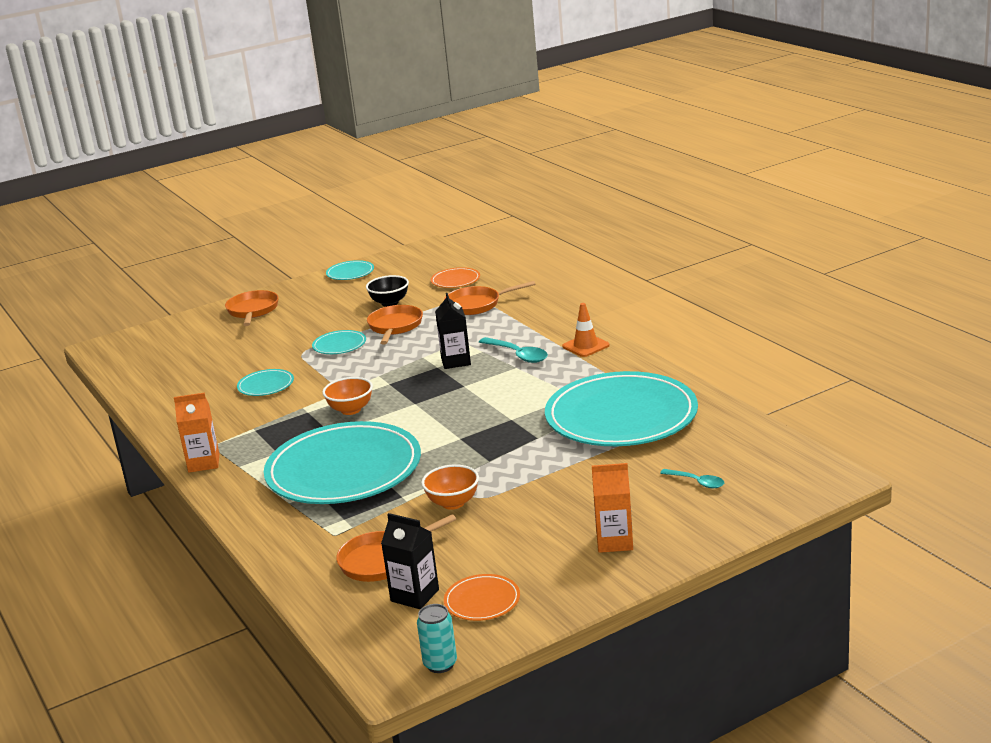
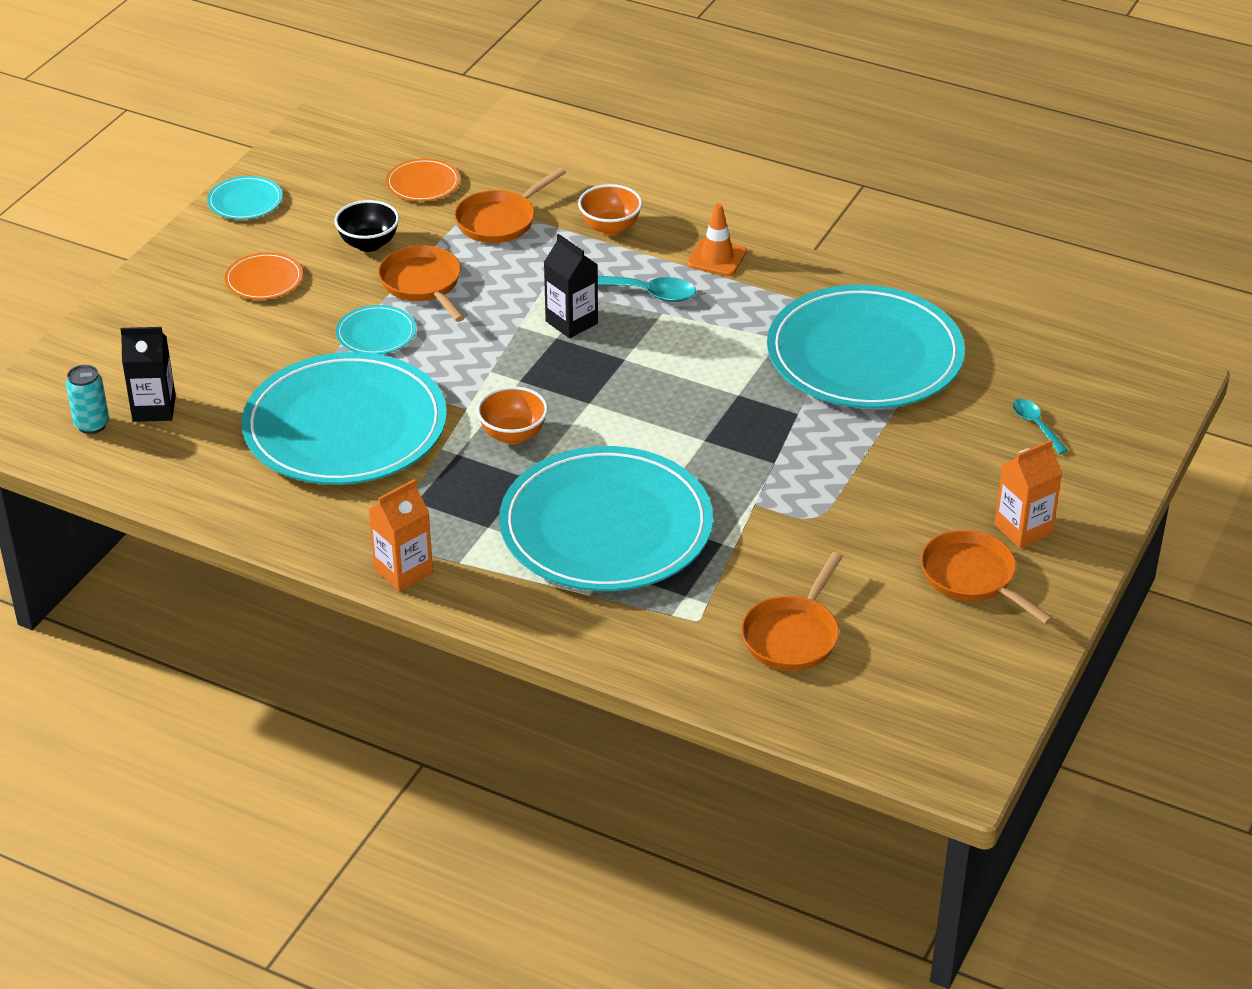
camera: 35 degrees left, 15 degrees up
orange pan [225,290,279,326] -> orange pan moved to [920,530,1054,624]
turquoise plate [237,369,294,396] -> turquoise plate [242,352,447,485], size x2.43
black carton [381,513,439,609] -> black carton moved to [120,327,176,422]
turquoise can [417,604,457,673] -> turquoise can moved to [66,365,109,434]
orange bowl [421,464,479,510] -> orange bowl moved to [578,184,642,236]
orange plate [444,574,520,621] -> orange plate moved to [224,252,303,300]
turquoise spoon [660,469,724,488] -> turquoise spoon turned 120 degrees counterclockwise [1013,399,1068,454]

